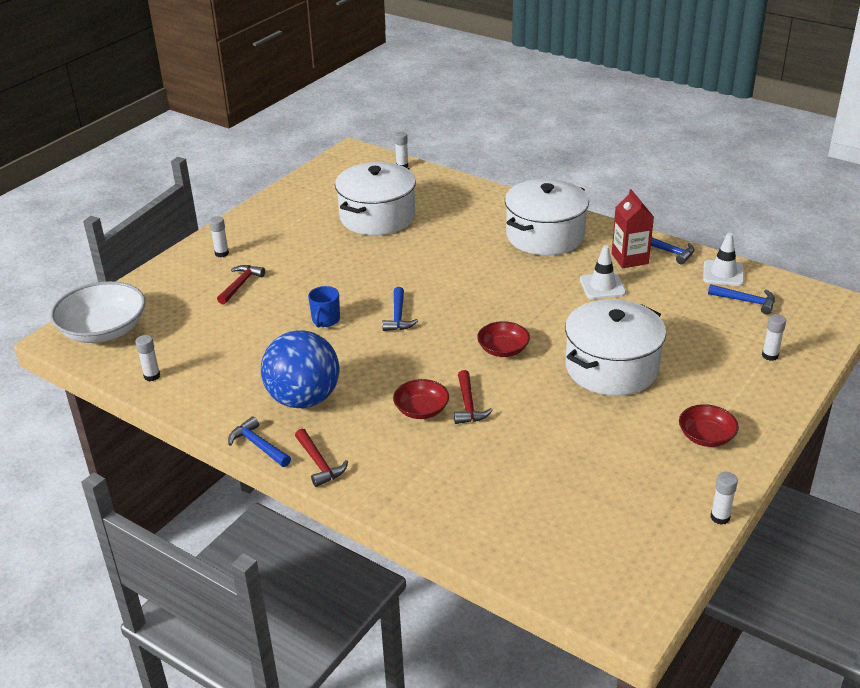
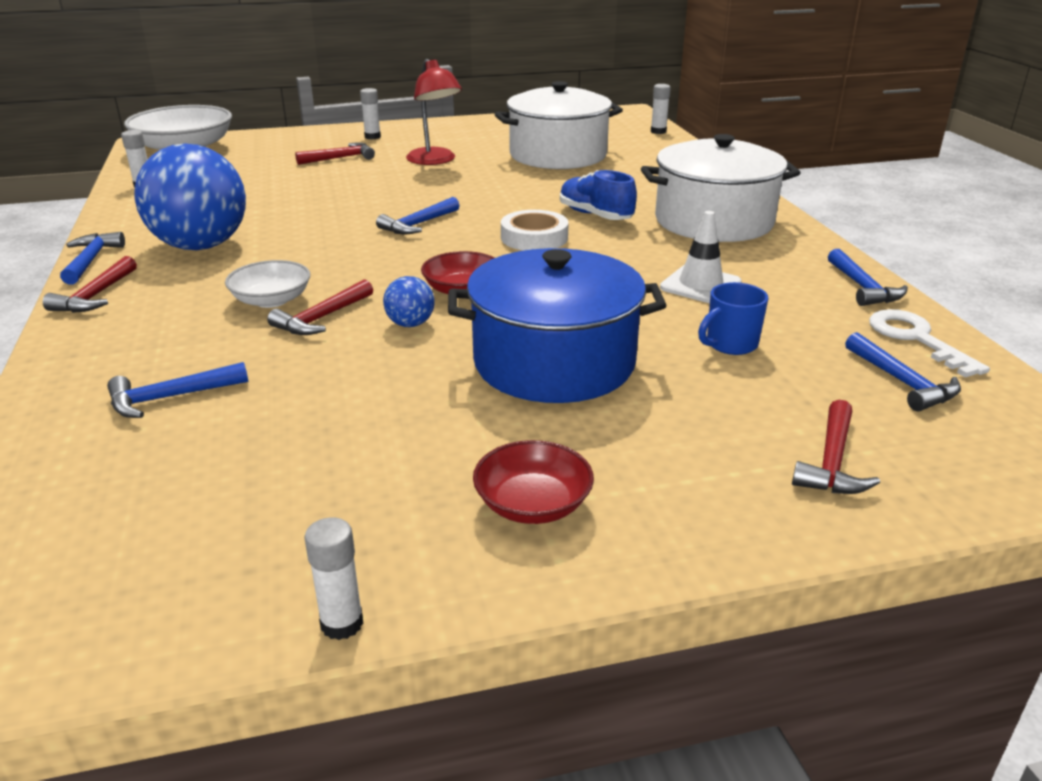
camera: 40 degrees right, 5 degrees down
blue mug [308,286,340,327] -> blue mug moved to [698,282,768,355]
red bowl [393,379,449,419] -> white bowl [225,260,310,308]
white pot [565,299,666,396] -> blue pot [448,248,667,403]
red carton [612,189,654,268] -> none
white traffic cone [703,233,744,286] -> white key [869,309,990,377]
white glue stick [762,314,786,361] -> red hammer [792,400,880,494]
none -> blue hammer [107,362,248,418]
none -> blue ball [383,276,435,327]
none -> red lamp [406,59,462,165]
none -> white tape [501,210,569,251]
none -> blue shoe [560,170,637,220]

